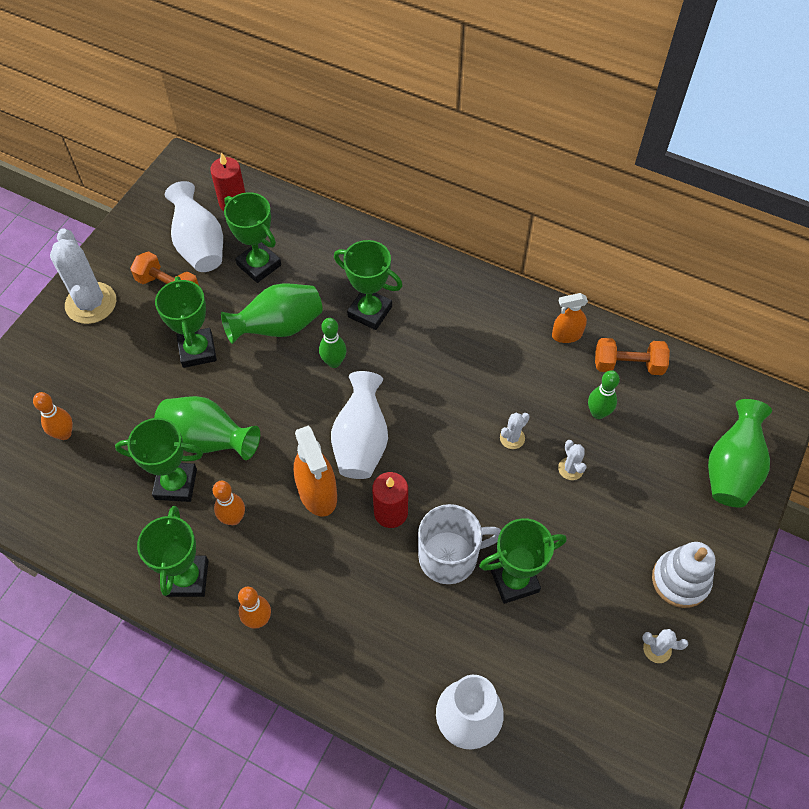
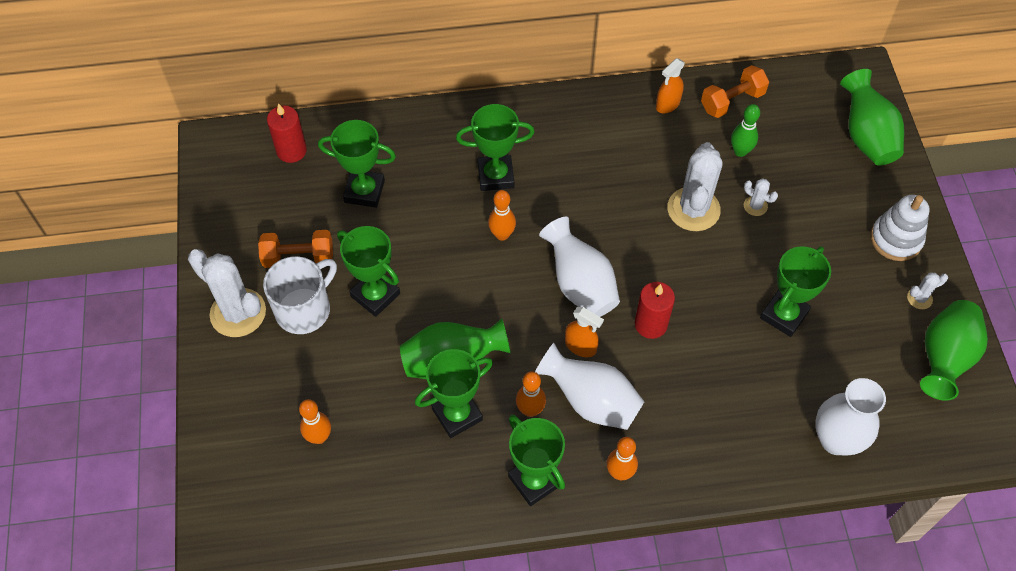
camera: 35 degrees left, 0 degrees up
white vase [165,181,223,272] -> white vase moved to [535,343,645,430]
green vase [221,283,322,344] -> green vase moved to [920,300,988,401]
orange spray bottle [293,425,337,517] -> orange spray bottle [565,307,604,357], size x0.62
green bowling pin [319,318,347,368] -> orange bowling pin [488,190,516,241]
white mug [418,504,501,584] -> white mug moved to [263,256,337,334]
white cactus [500,412,530,449] -> white cactus [667,142,723,231], size x2.19

